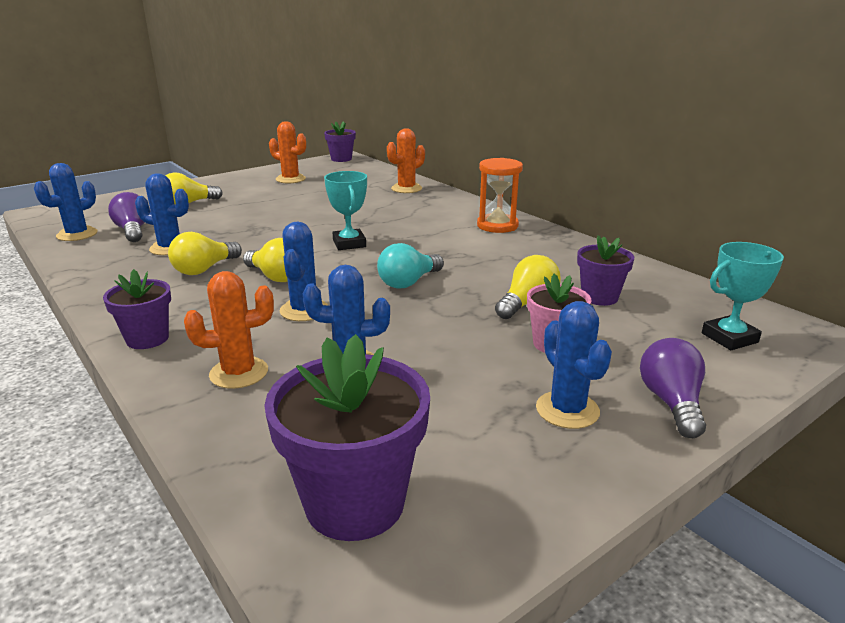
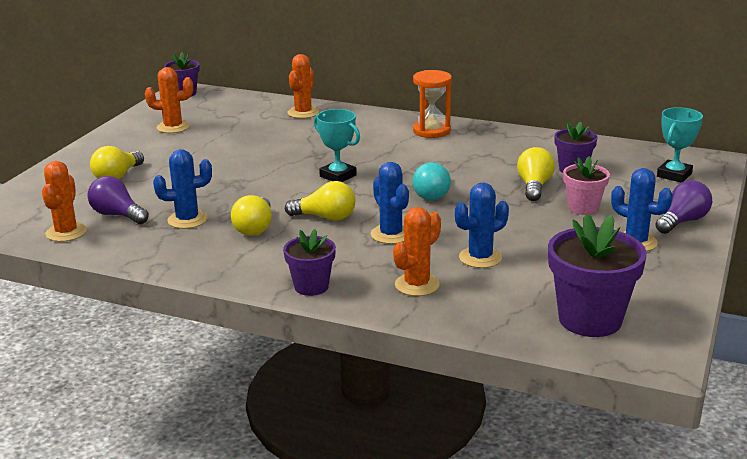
camera: 30 degrees left, 0 degrees up
blue cactus [34,163,98,241] -> orange cactus [42,161,87,242]
purple light bulb [640,338,706,438] -> purple light bulb turned 75 degrees clockwise [655,180,712,234]

